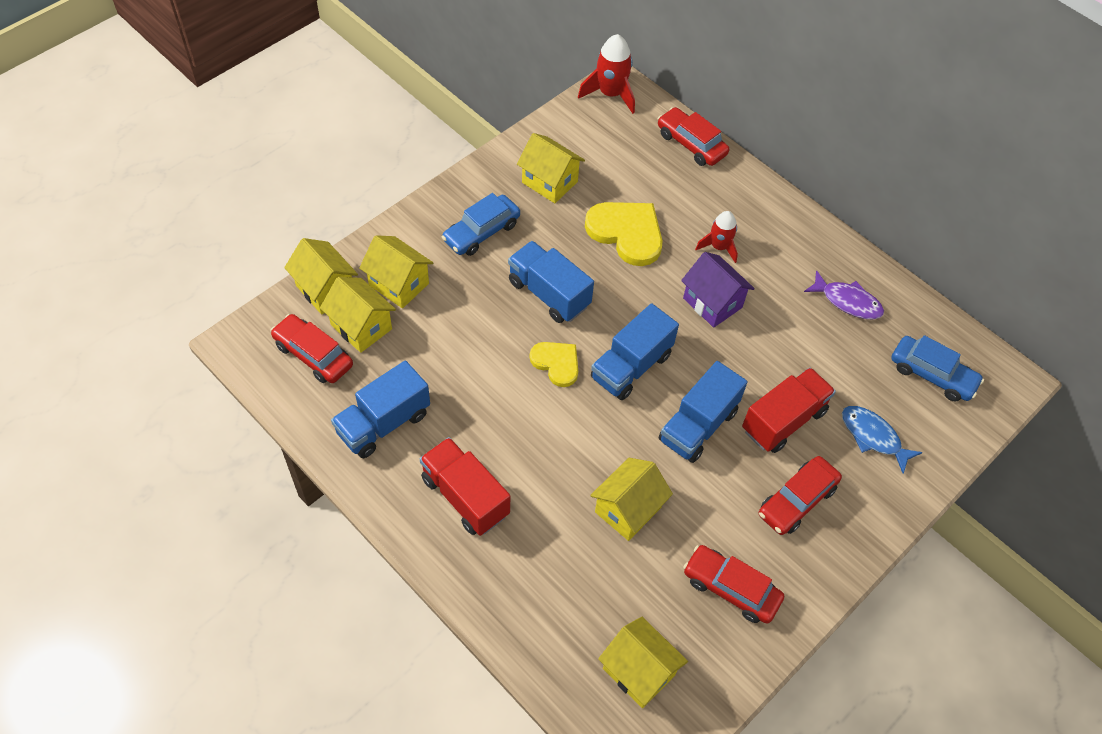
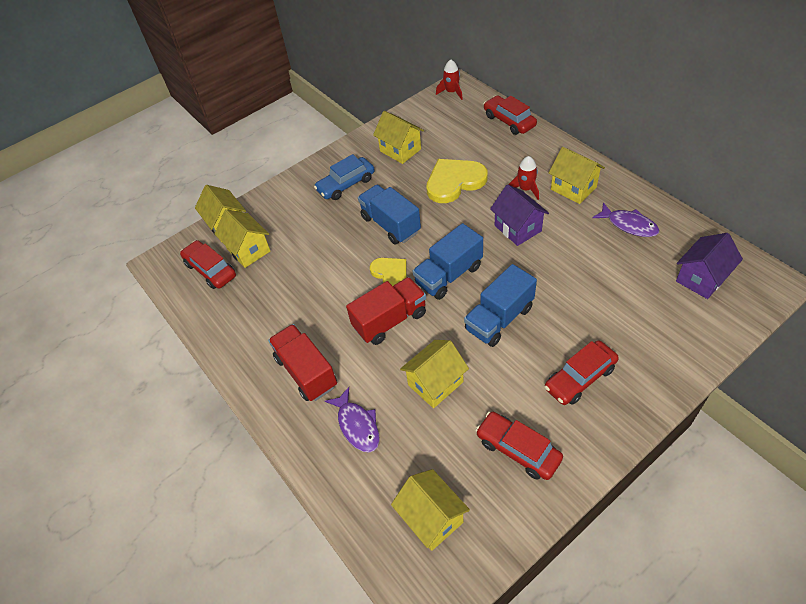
camera: 15 degrees right, 5 degrees down
blue truck [331,361,430,458] -> none
yellow house [359,235,433,308] -> yellow house moved to [549,147,605,204]
red rocket [578,34,635,114] -> red rocket [436,59,463,100], size x0.66
yellow heart [585,202,663,266] -> yellow heart turned 75 degrees counterclockwise [426,159,488,203]
red truck [742,368,836,453] -> red truck moved to [346,277,426,345]
blue fish [842,406,923,474] -> none
blue car [891,335,984,402] -> purple house [676,233,743,299]
none -> purple fish [325,387,380,453]

